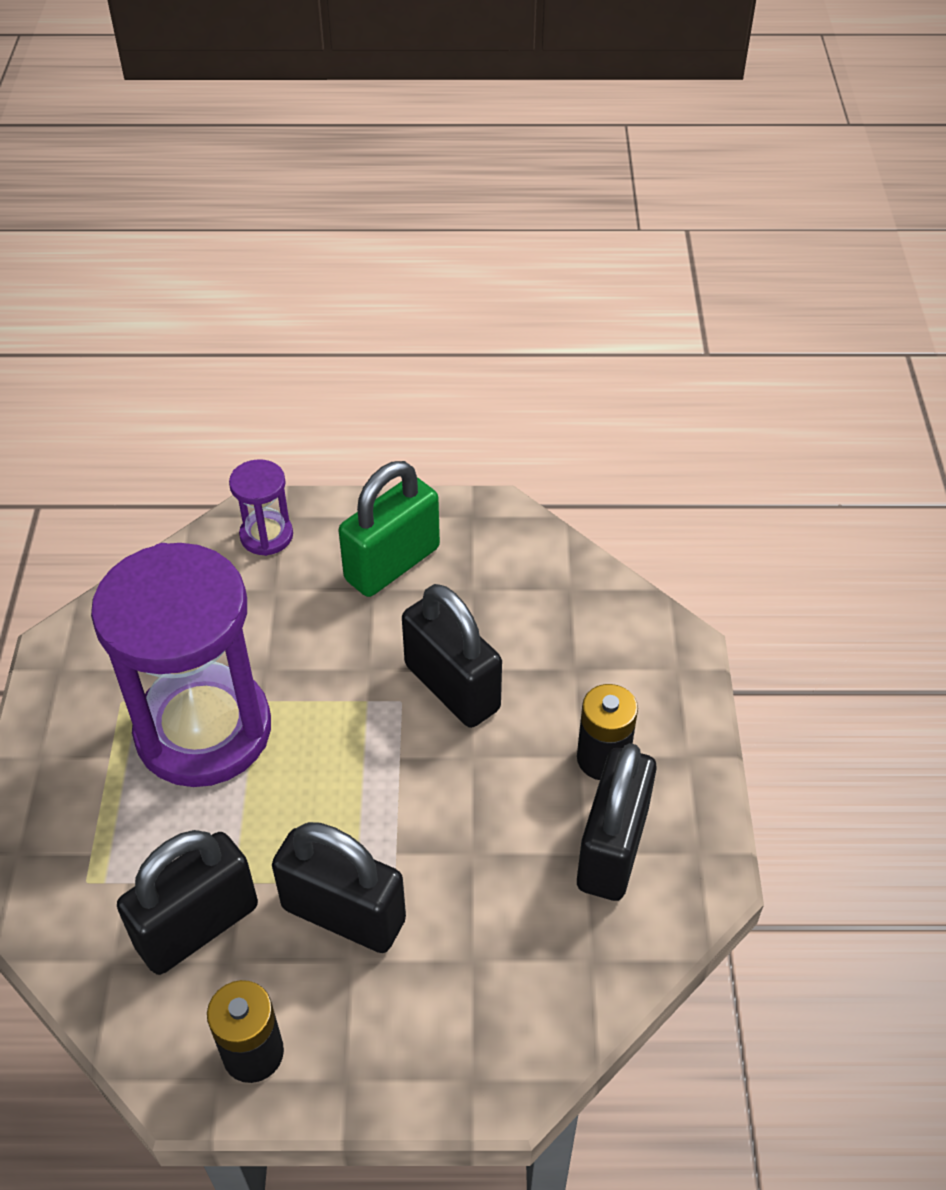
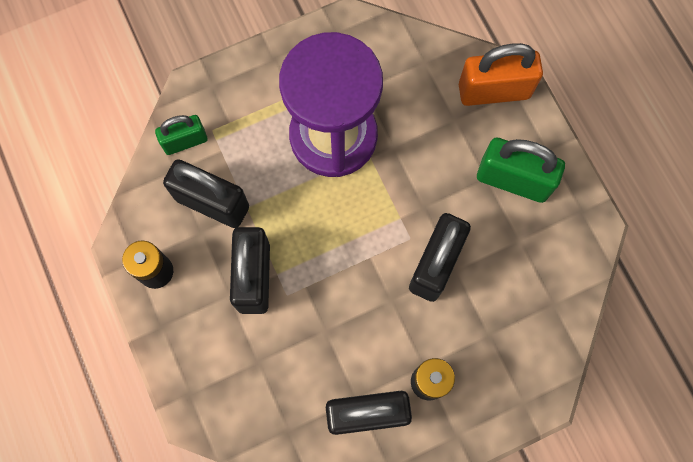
camera: 65 degrees right, 25 degrees up
purple hourglass [229,459,293,556] -> orange padlock [459,43,543,106]
none -> green padlock [155,115,208,155]

